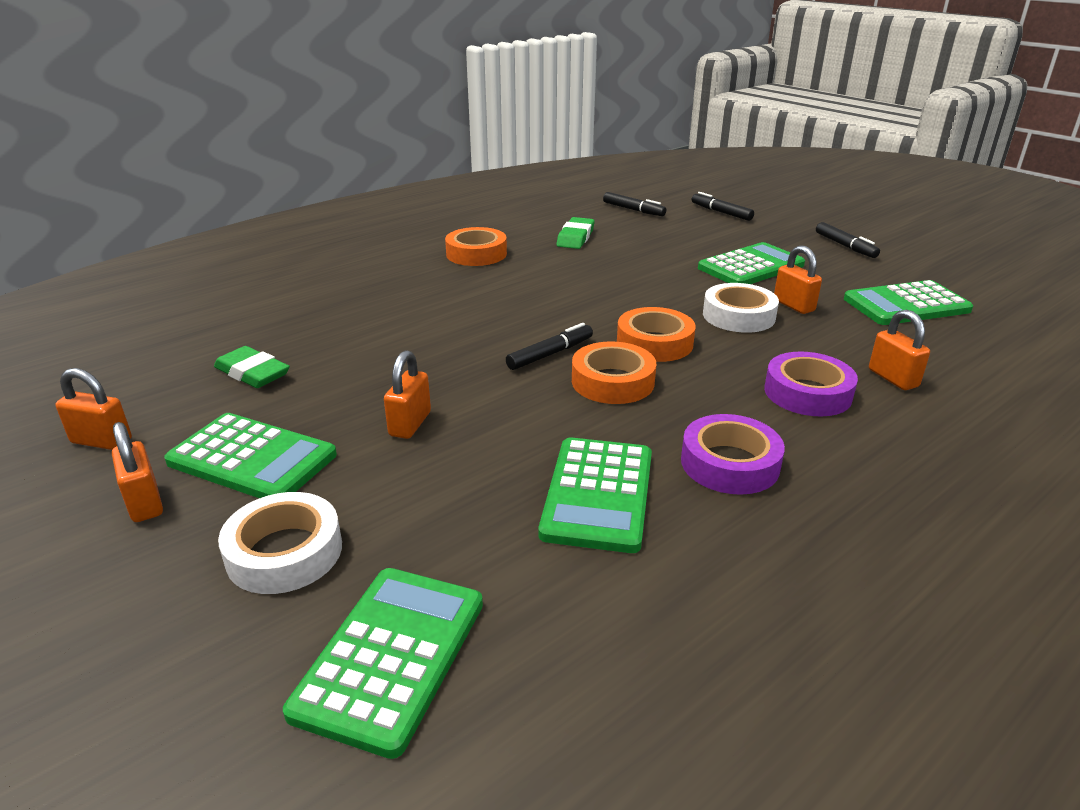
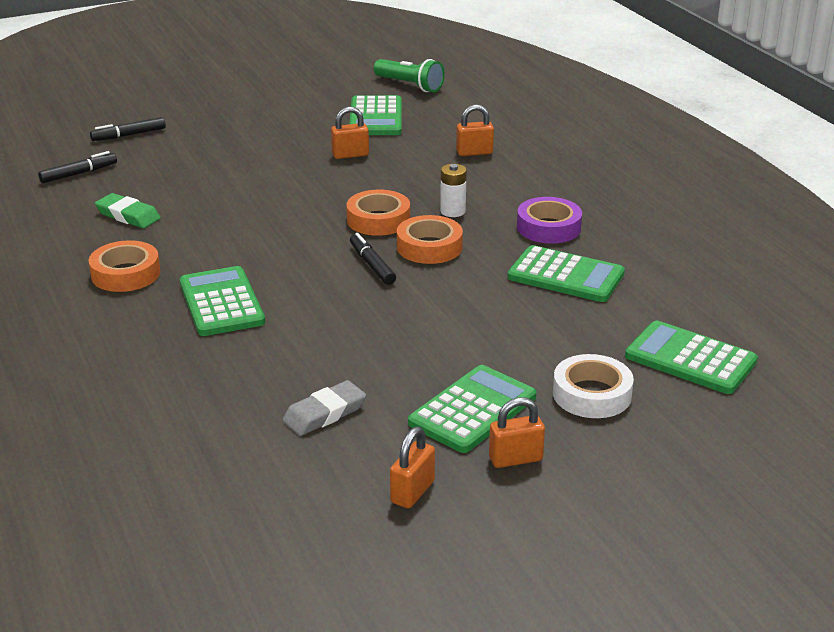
camera: 75 degrees left, 0 degrees up
green eraser [214,346,290,388] -> grey eraser [282,380,366,436]
orange padlock [384,350,431,439] -> none
green calculator [698,242,805,284] -> green calculator moved to [180,266,265,336]
white tape [703,283,779,333] -> none
purple tape [764,352,858,416] -> none
black marker [816,222,880,258] -> none
none -> green flashlight [374,59,445,92]
none -> white battery [440,164,467,217]

